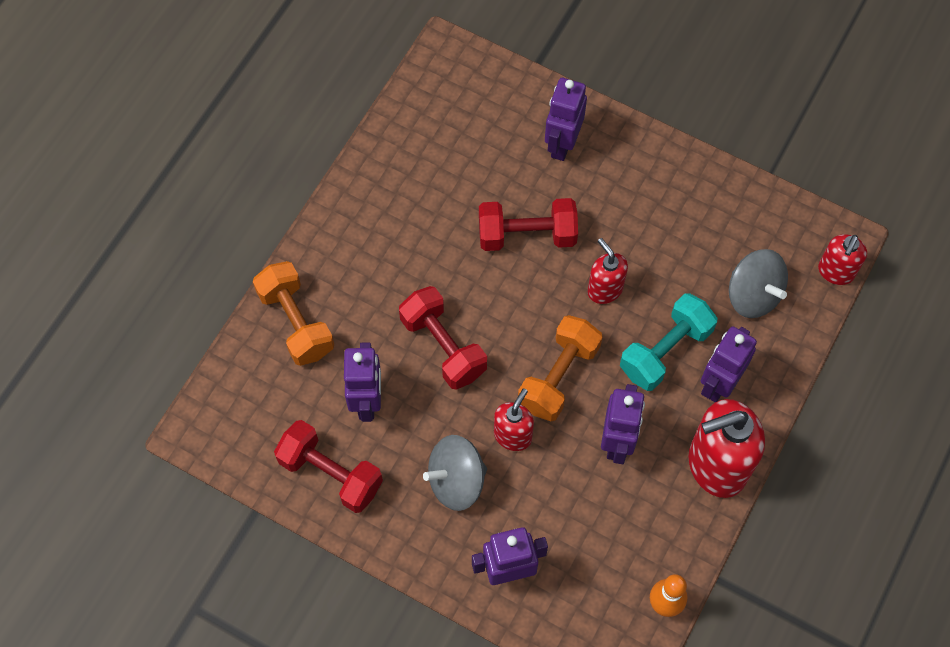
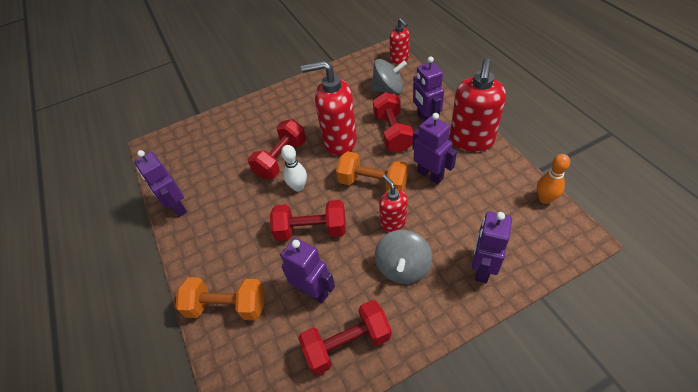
camera: 50 degrees left, 15 degrees down
orange dumbbell [518,315,603,421] -> orange dumbbell turned 45 degrees counterclockwise [336,151,408,191]
purple robot [545,78,587,161] -> purple robot moved to [134,150,187,217]
red soap dispenser [588,238,628,304] -> red soap dispenser [301,60,357,155], size x1.80
turquoise dumbbell [620,293,717,391] -> red dumbbell [373,92,413,153]
none -> white bowling pin [281,145,307,192]

